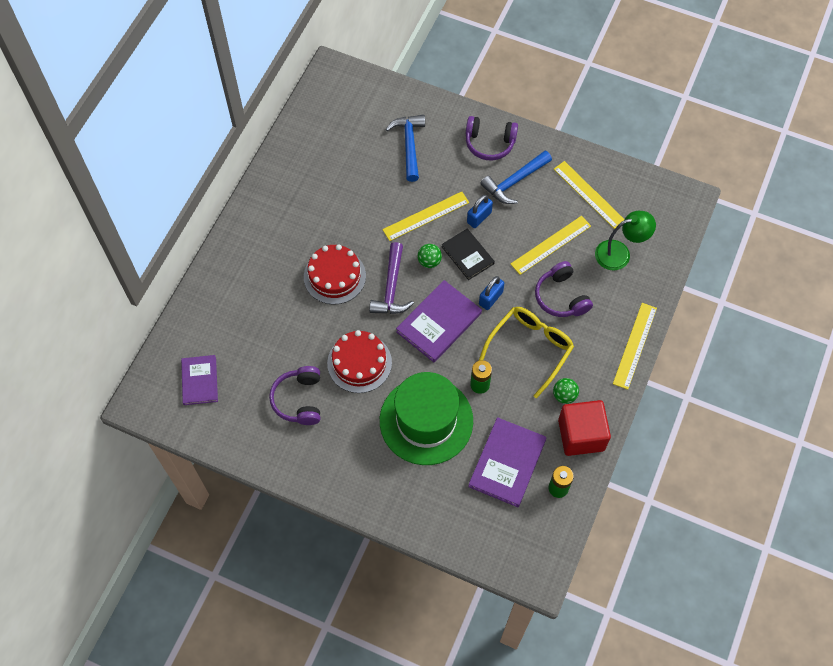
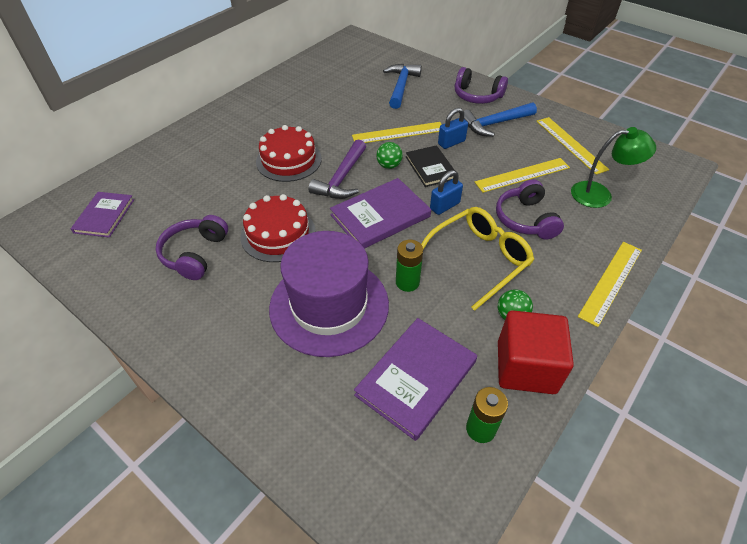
camera: 15 degrees right, 15 degrees down
green hat [380,372,473,465] -> purple hat [269,231,389,357]

